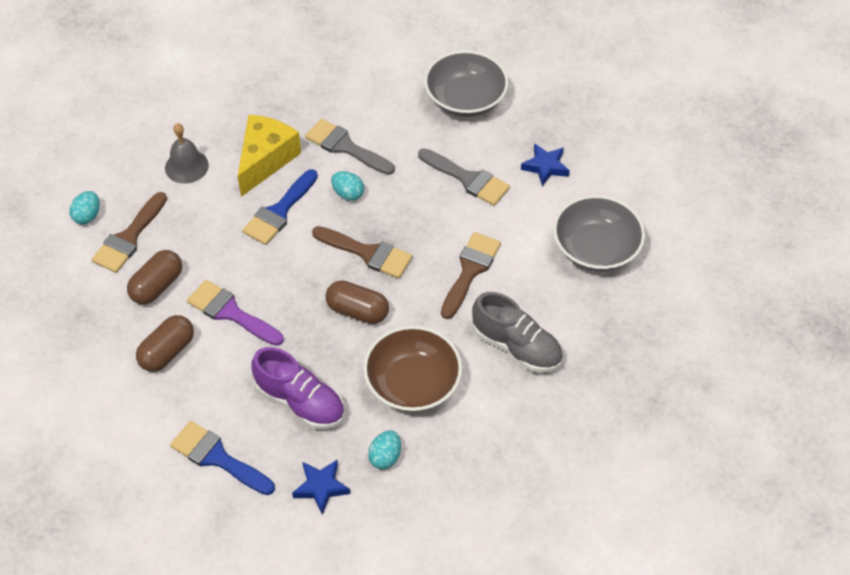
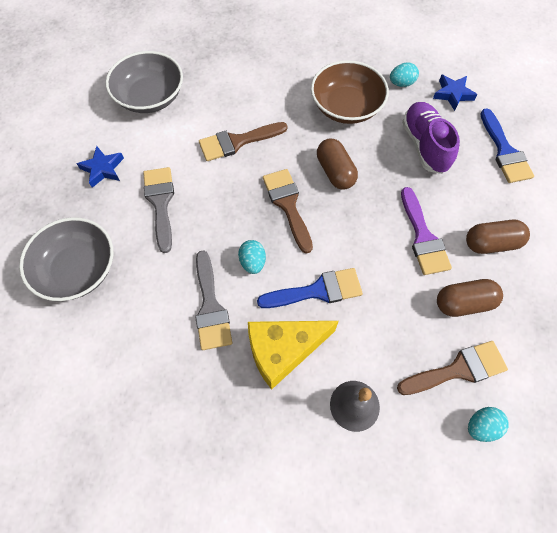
camera: 135 degrees left, 10 degrees up
grey shoe [472,292,563,373] -> none

